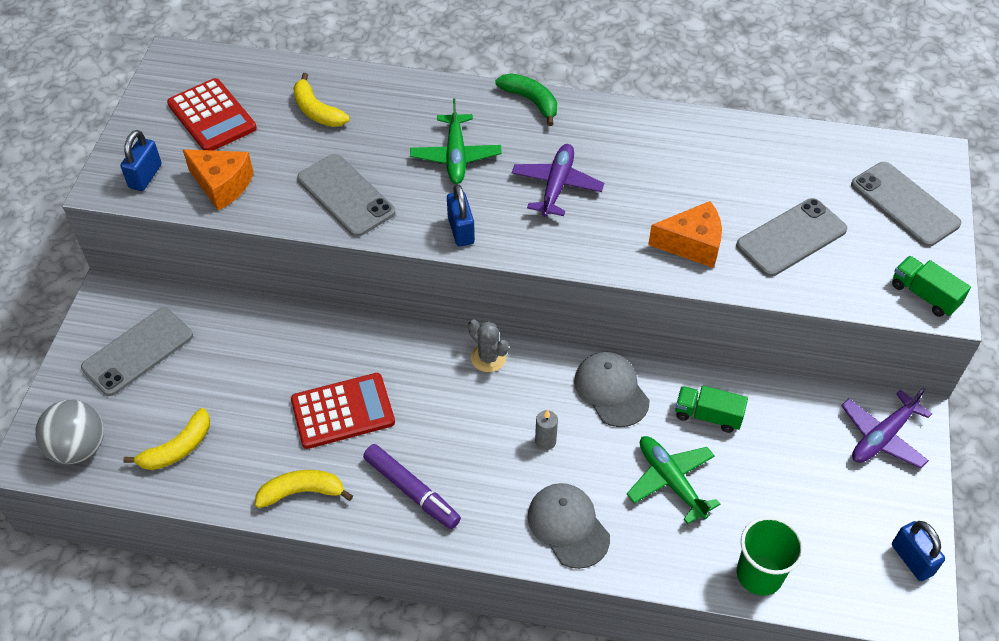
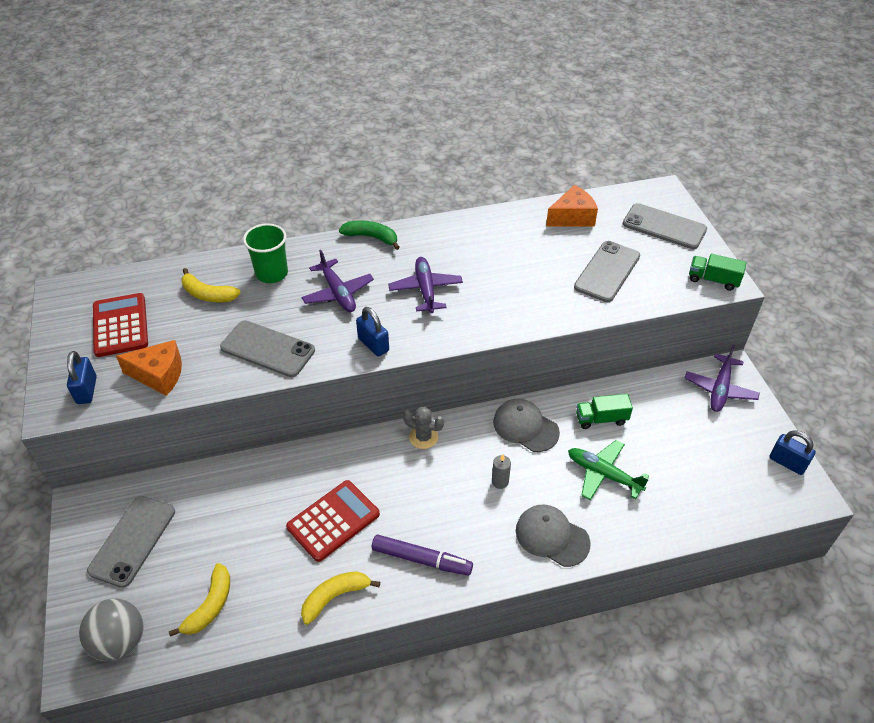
camera: 25 degrees left, 5 degrees down
red calculator [167,78,257,151] -> red calculator turned 135 degrees counterclockwise [93,293,148,357]
green plane [410,99,502,184] -> purple plane [302,250,374,312]
orange cheese [648,201,722,268] -> orange cheese moved to [546,185,598,227]
green cup [737,516,804,596] -> green cup moved to [243,223,288,283]

